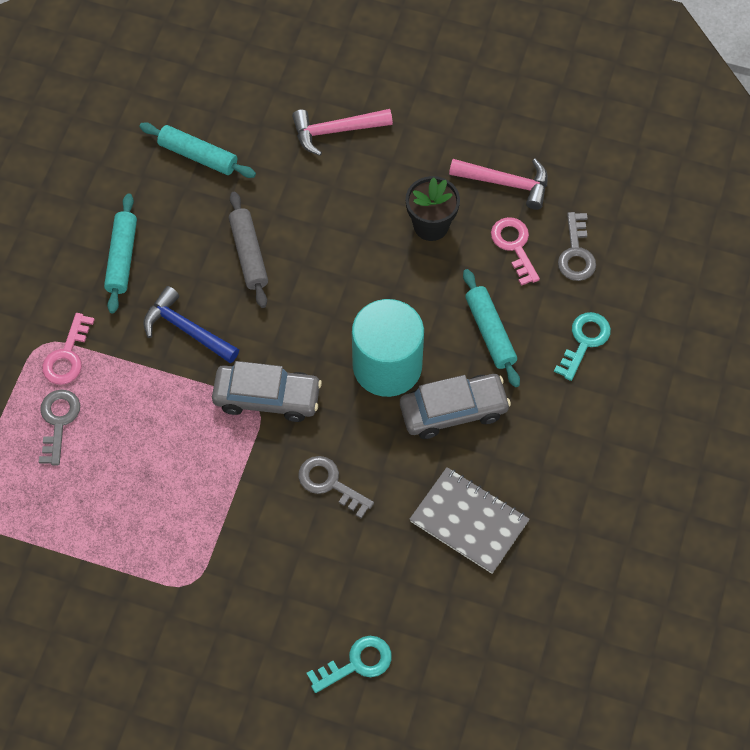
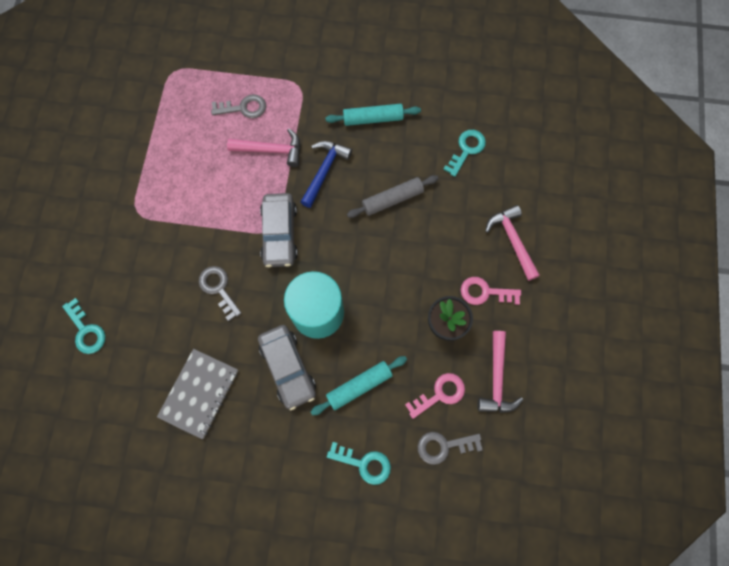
camera: 80 degrees right, 10 degrees up
pink key [42,313,95,385] -> pink key moved to [461,277,521,305]
turquoise rolling pin [139,122,256,178] -> turquoise key [443,130,486,177]
grey key [298,456,374,518] -> grey key turned 60 degrees counterclockwise [199,266,242,321]
none -> pink hammer [227,129,300,167]

